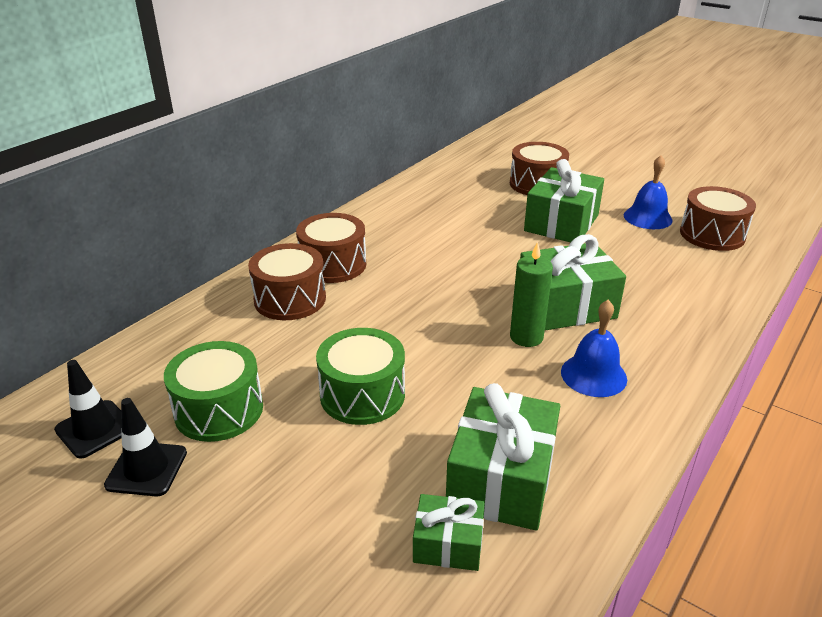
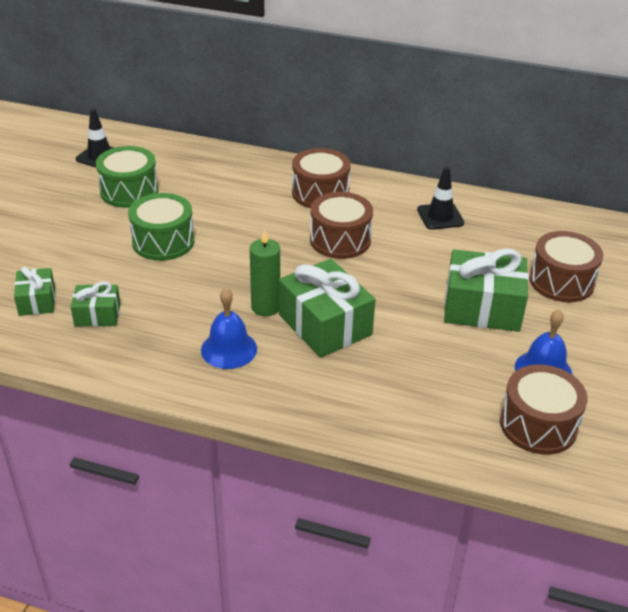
camera: 70 degrees right, 5 degrees up
black traffic cone [104,398,187,496] -> black traffic cone moved to [417,167,464,230]
brown drum [248,243,326,320] -> brown drum moved to [310,192,373,259]
green gift [446,383,560,531] -> green gift [71,282,121,327], size x0.55

